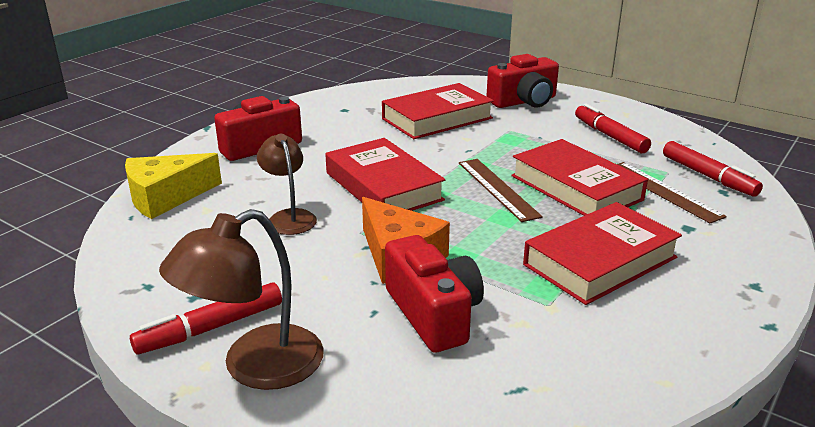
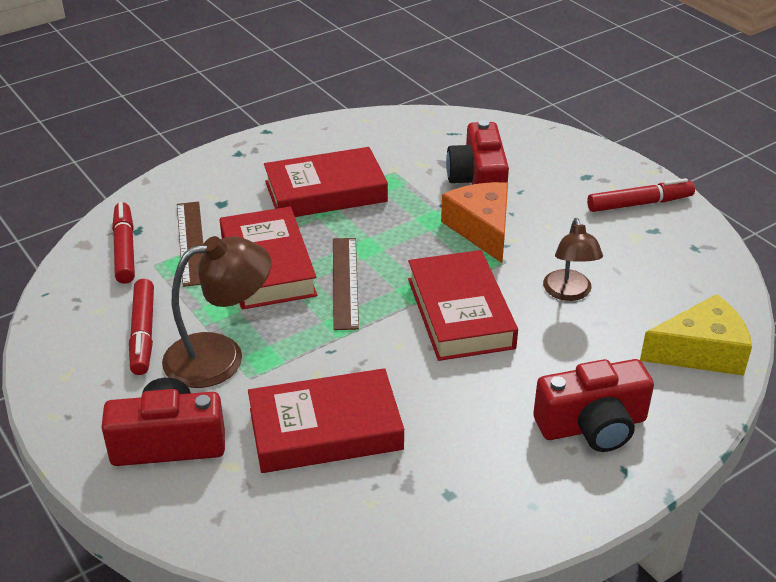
camera: 160 degrees left, 10 degrees up
brown lamp [159,209,324,390] -> brown lamp moved to [162,236,271,388]

